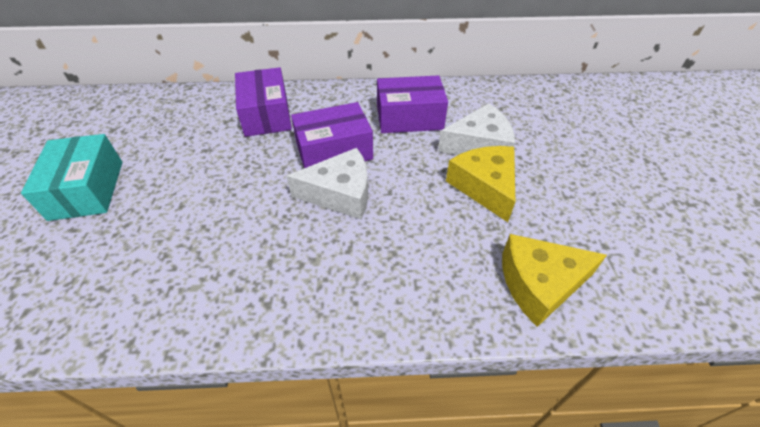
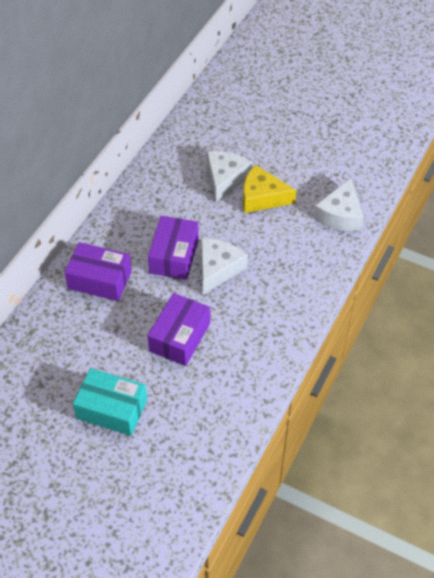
camera: 60 degrees left, 5 degrees up
purple box [377,75,448,133] -> purple box moved to [148,293,210,366]
yellow cheese [502,234,607,327] -> white cheese [313,178,364,231]

